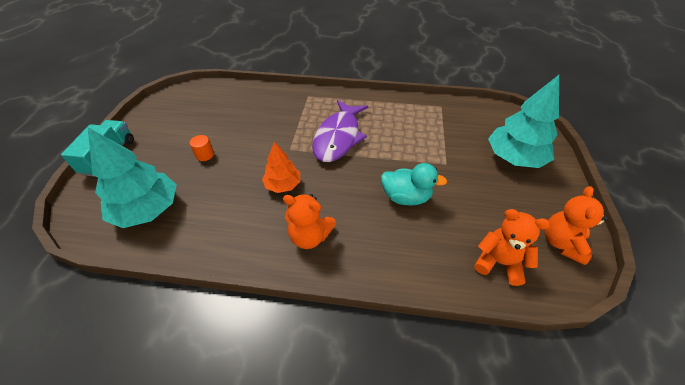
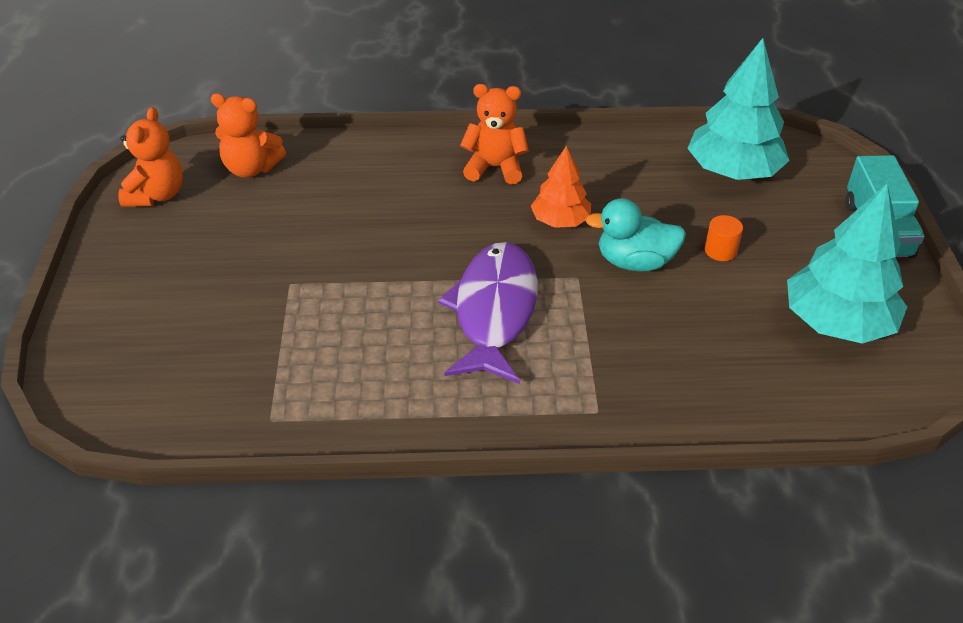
camera: 170 degrees right, 5 degrees down
turquoise duck [381,163,447,206] -> turquoise duck moved to [585,198,686,271]
turquoise tree [488,75,559,168] -> turquoise tree moved to [787,184,907,344]

